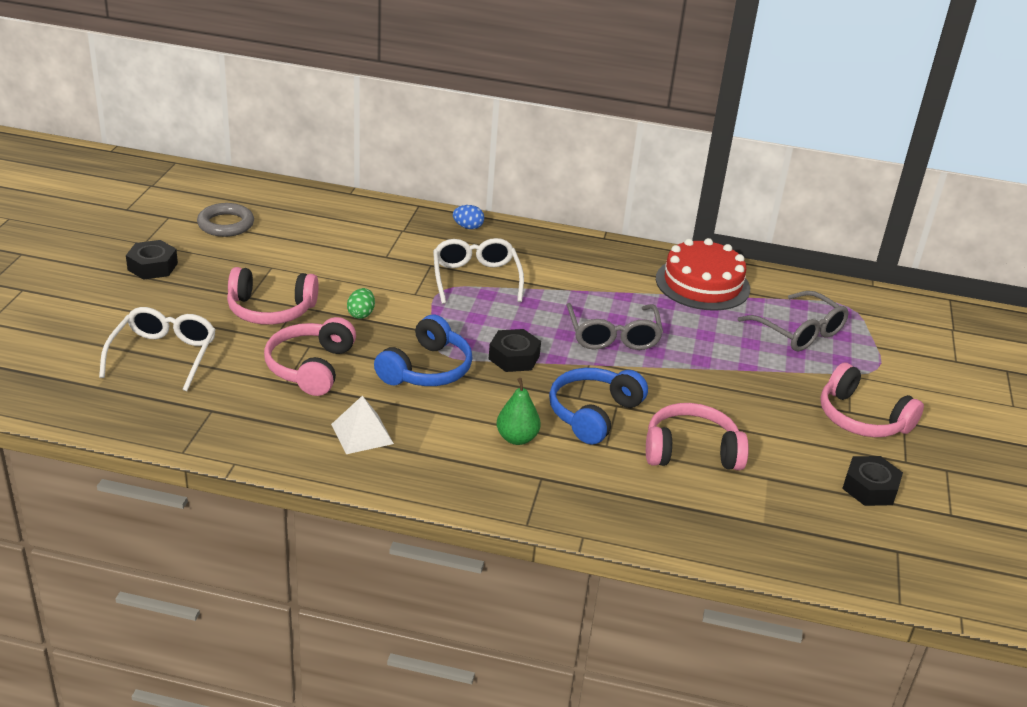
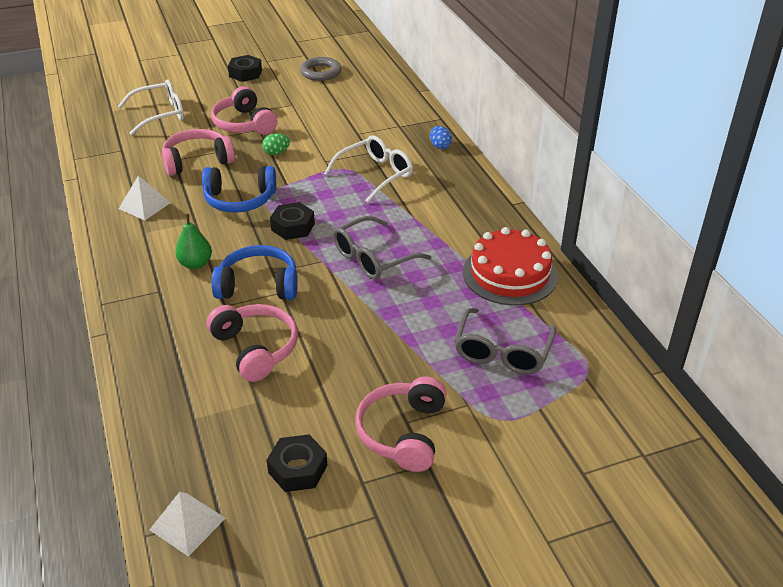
camera: 60 degrees right, 5 degrees up
none -> white pyramid [150,492,226,556]

